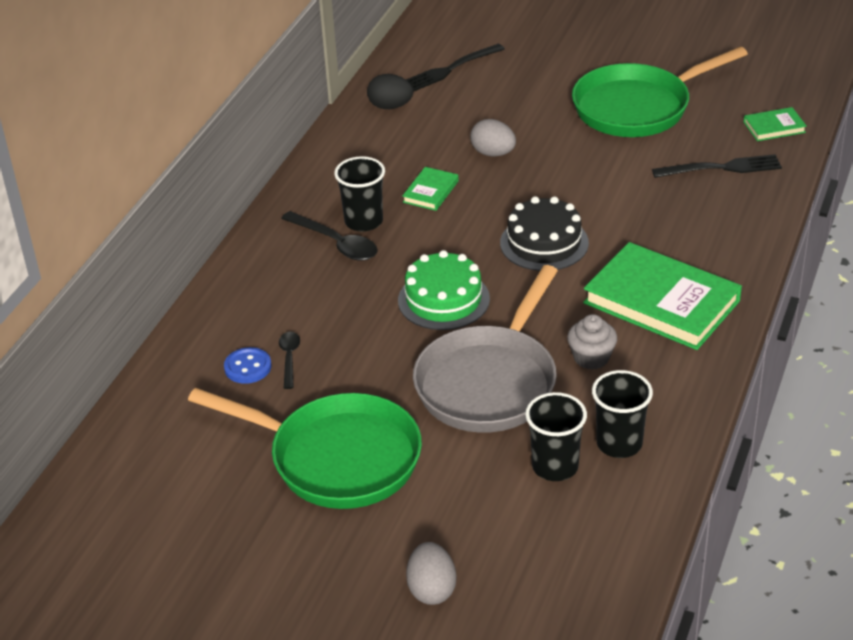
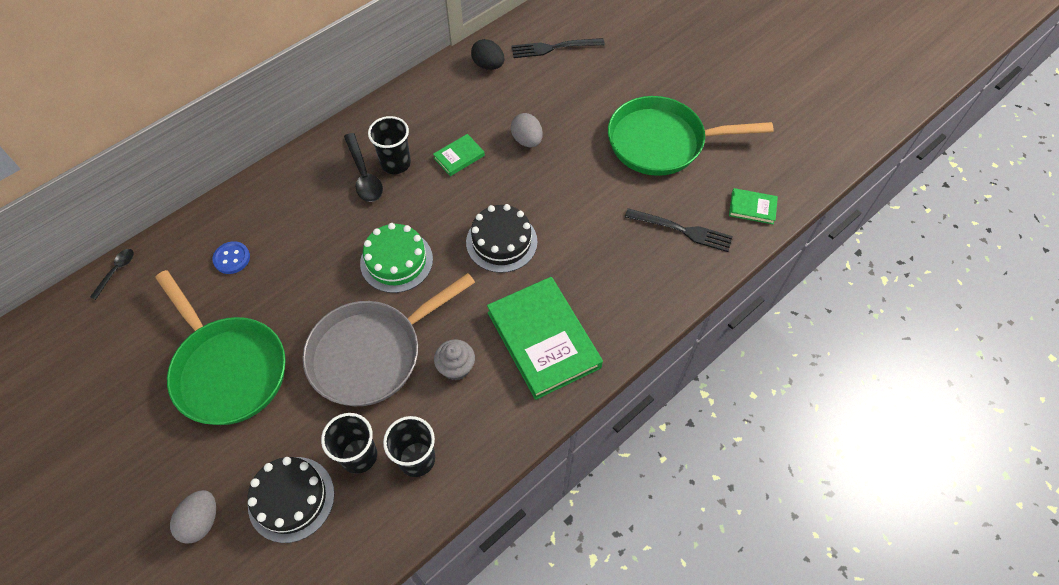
camera: 25 degrees right, 20 degrees up
black spoon [279,332,300,389] -> black spoon moved to [90,249,134,300]
none -> black cake [248,457,335,543]

